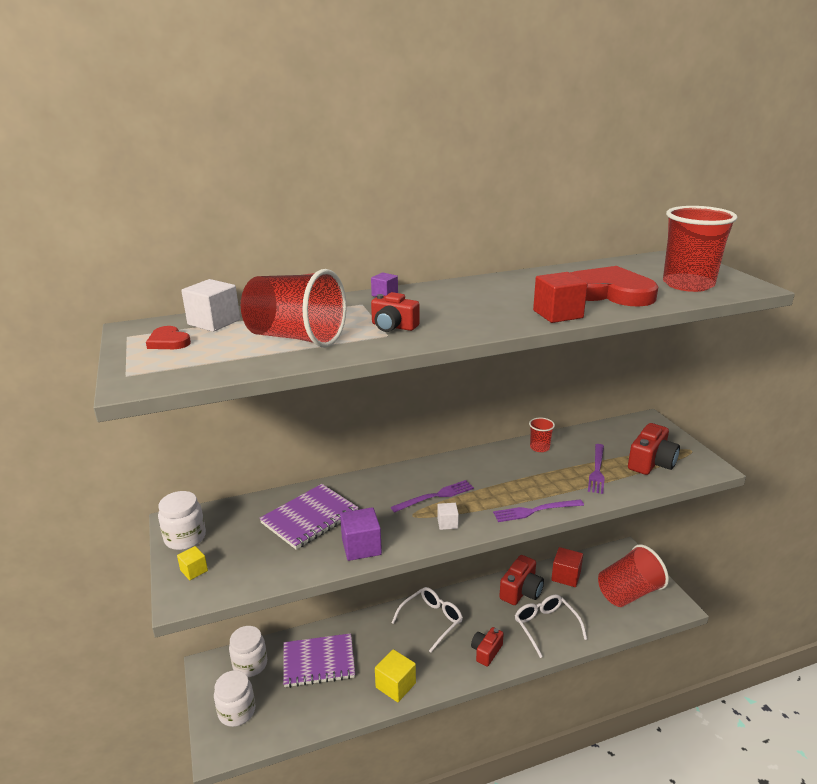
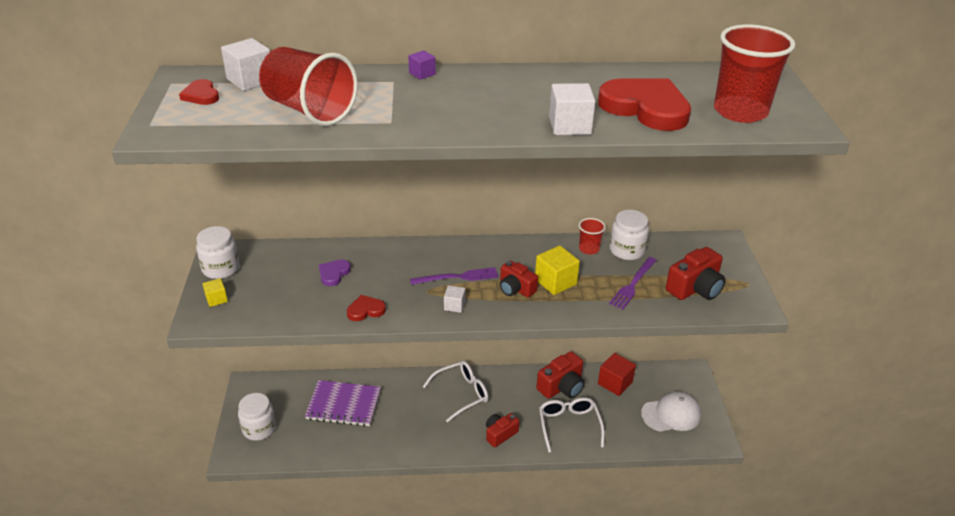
camera: 15 degrees right, 10 degrees up
white jar [229,626,267,677] -> white jar moved to [609,210,649,260]
purple notebook [259,484,359,550] -> purple heart [319,260,351,286]
purple cube [340,507,382,561] -> red heart [347,295,386,321]
red camera [371,292,420,332] -> red camera moved to [500,260,538,298]
yellow cube [375,649,416,702] -> yellow cube moved to [535,246,580,295]
purple fork [493,499,584,522] -> none
red cube [533,272,588,323] -> white cube [549,83,595,135]
red cup [598,544,669,607] -> white cap [641,392,701,432]

